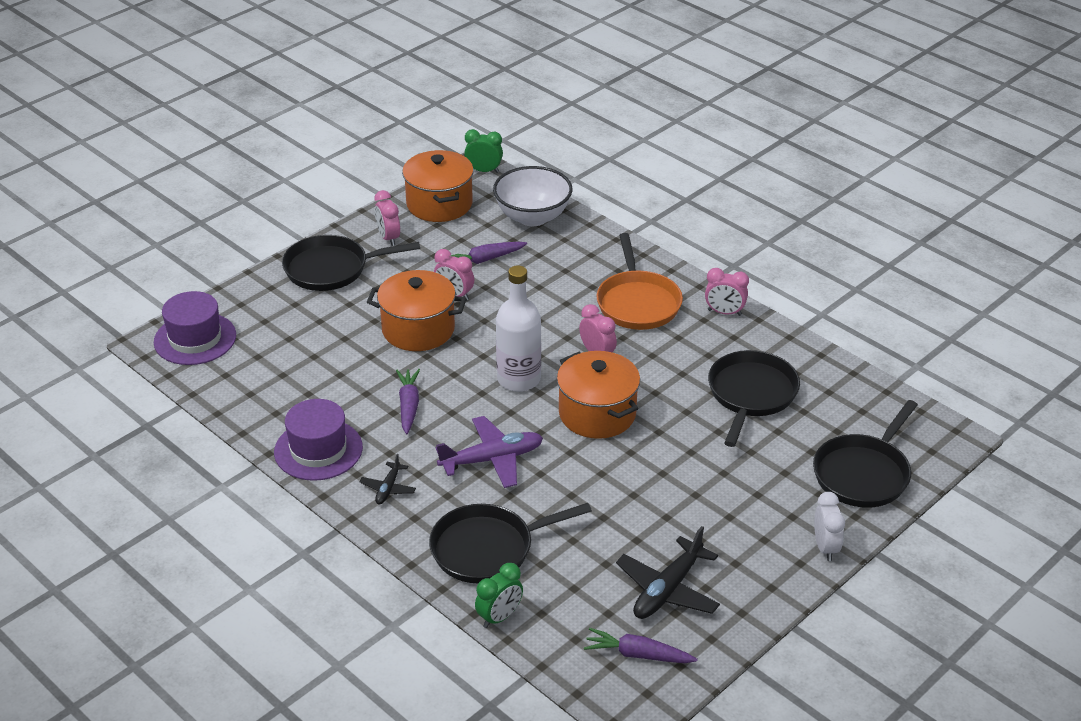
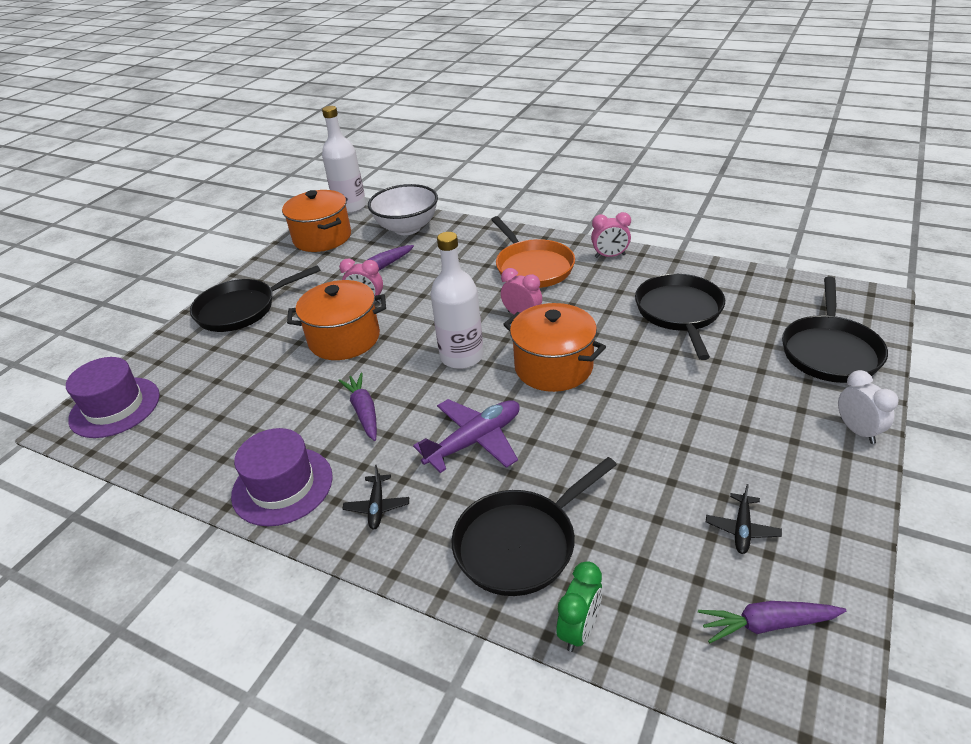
camera: 15 degrees left, 0 degrees up
pink clock [375,190,400,246] -> none
green clock [464,129,503,173] -> white bottle [322,106,366,214]
black plane [616,526,720,619] -> black plane [706,484,782,554], size x0.54

